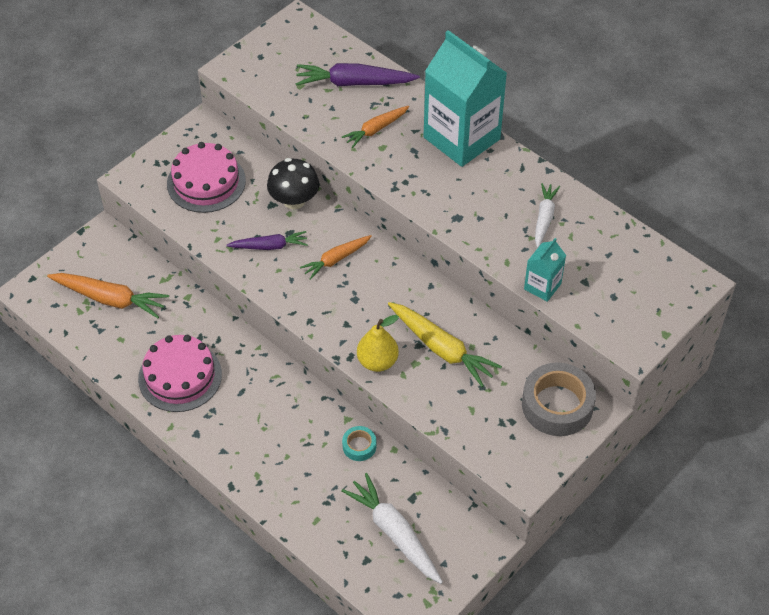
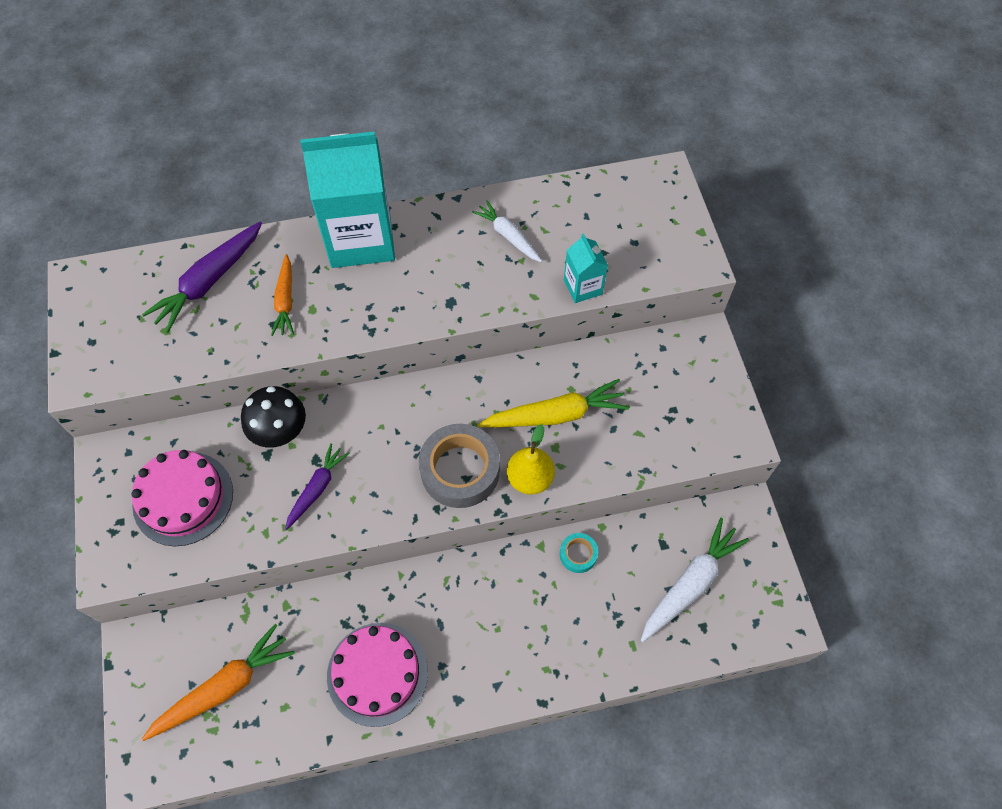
camera: 55 degrees left, 10 degrees up
orange carrot [300,235,372,280] -> none
white carrot [341,473,443,584] -> white carrot turned 135 degrees clockwise [641,518,749,642]
grey tape [522,362,596,436] -> grey tape moved to [419,424,500,508]

